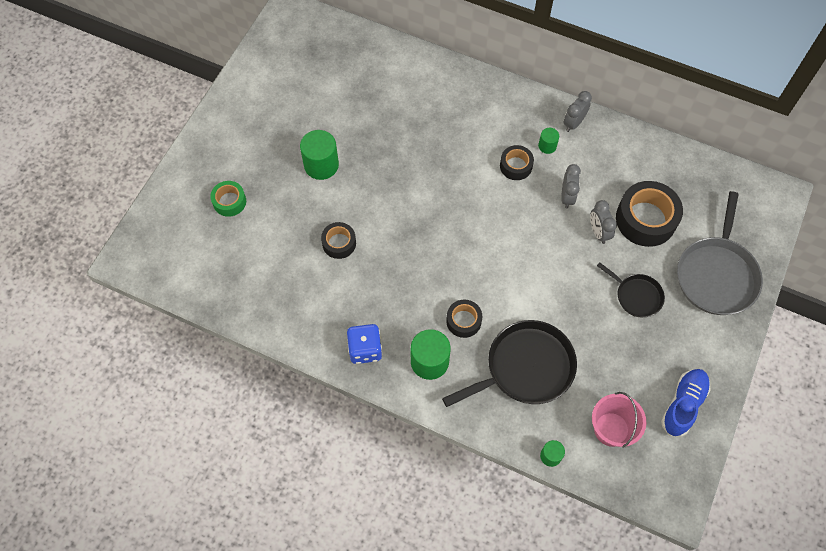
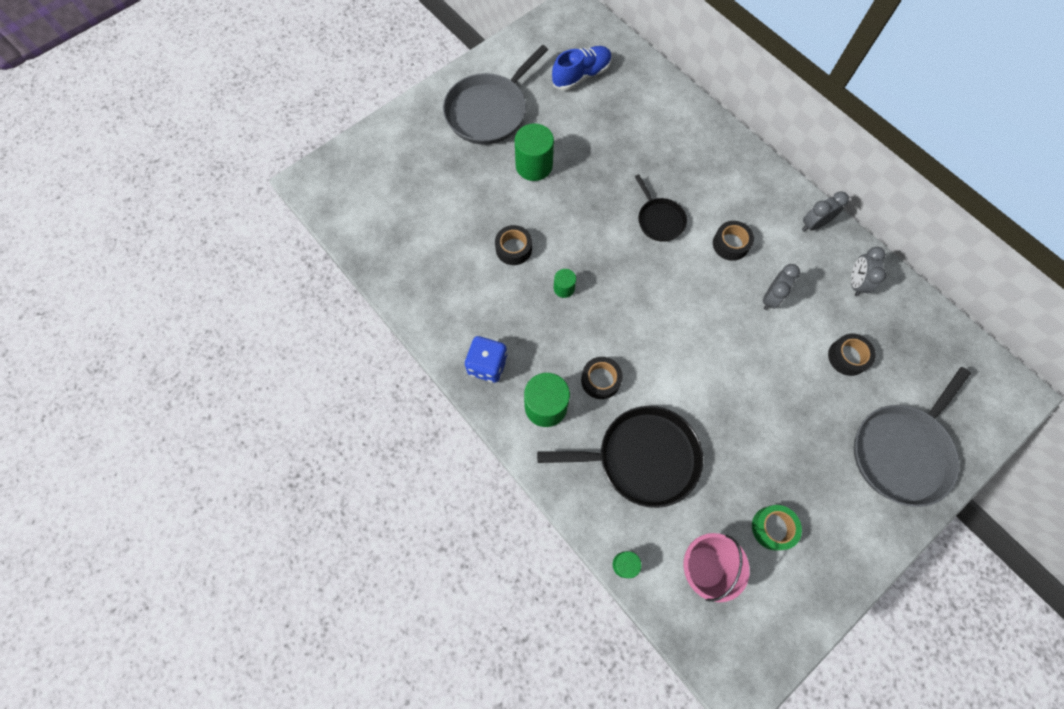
camera: 25 degrees right, 5 degrees up
green tape [210,181,246,217] -> green tape moved to [752,505,802,551]
green cylinder [538,128,559,154] -> green cylinder moved to [554,269,576,298]
grey clock [590,200,617,244] -> grey clock moved to [851,247,886,296]
black pan [597,262,665,317] -> black pan moved to [635,175,687,242]
black tape [616,181,683,247] -> black tape [828,334,876,376], size x0.55
blue shoe [661,369,711,437] -> blue shoe moved to [552,46,612,90]
none -> grey pan [443,45,548,145]

